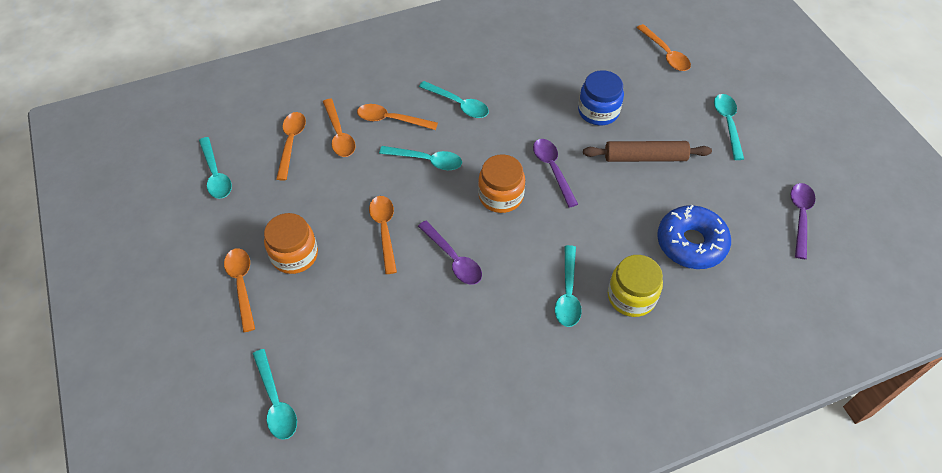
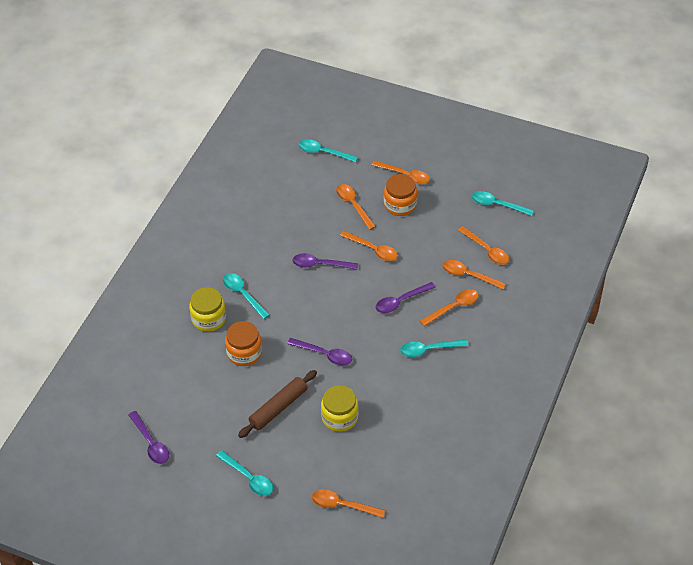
camera: 135 degrees right, 5 degrees down
turquoise spoon [379,146,462,170] -> purple spoon [376,282,436,313]
orange jar [478,154,525,213] -> orange jar moved to [225,321,262,366]
blue jar [578,70,624,125] -> yellow jar [321,385,359,432]
blue donut [657,205,731,269] -> none
none -> orange spoon [336,184,376,230]

